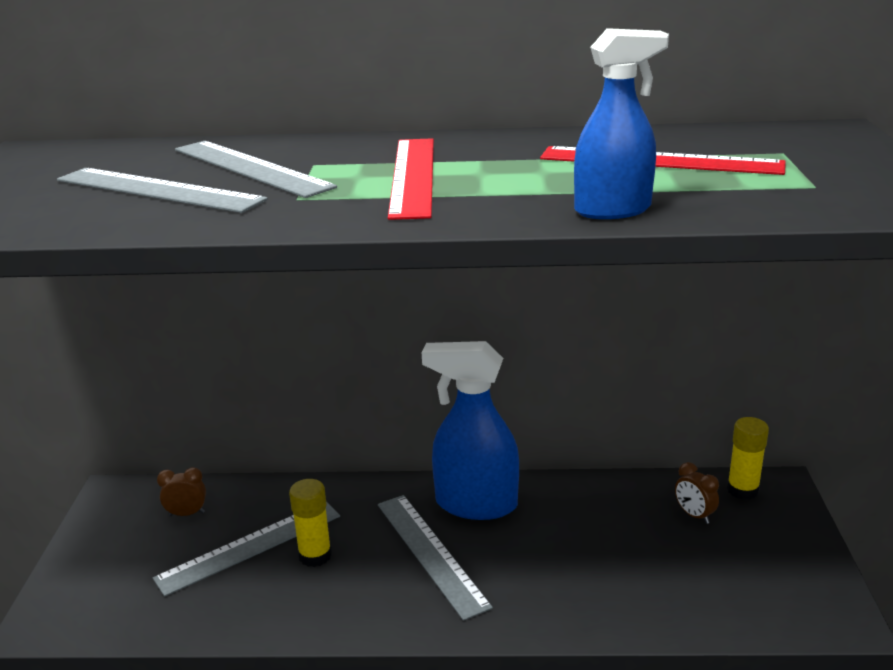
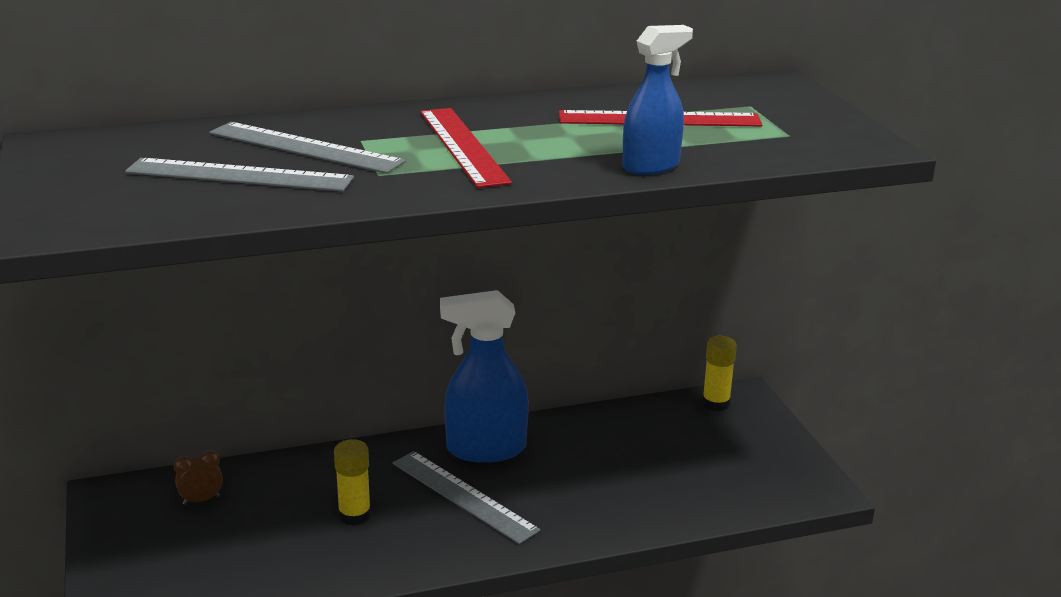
camera: 20 degrees left, 0 degrees up
grey ruler [153,501,340,597] -> none
brown clock [675,462,719,524] -> none

